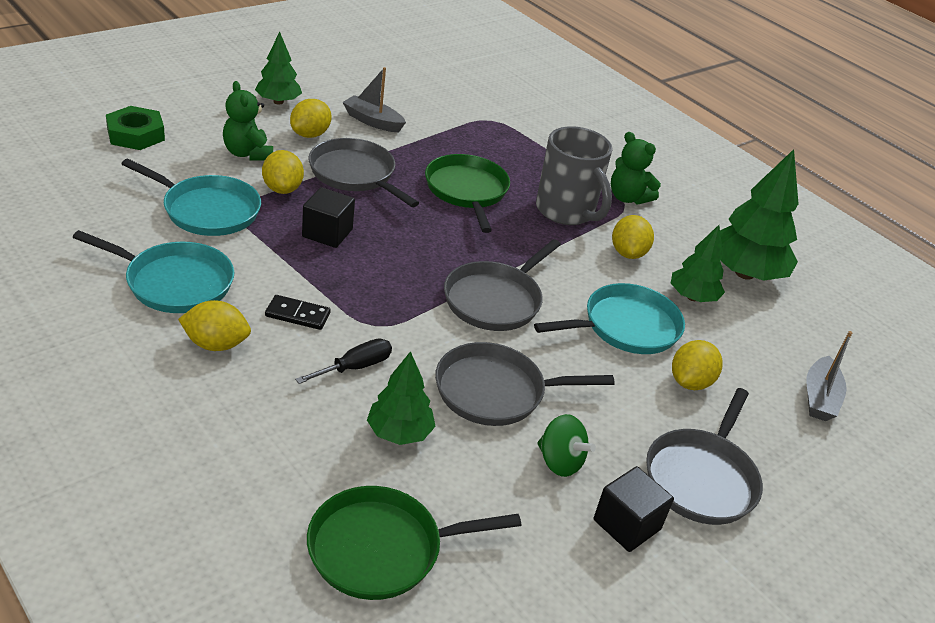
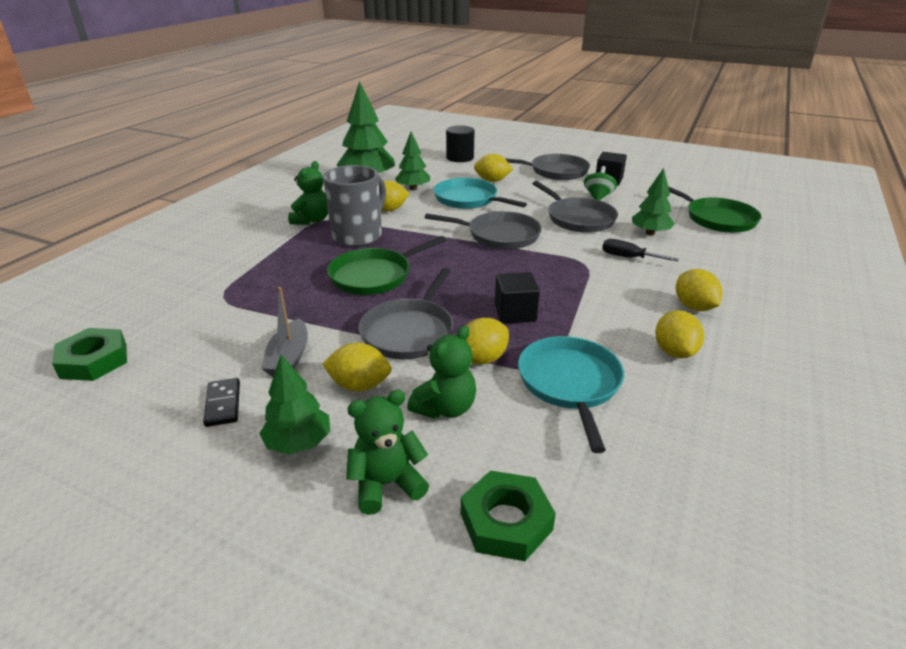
camera: 110 degrees left, 5 degrees down
turquoise pan [73,230,234,313] -> yellow lemon [655,310,704,358]
black domino [265,295,331,330] -> black domino moved to [203,378,240,427]
grey boat [806,331,852,421] -> black cylinder [446,125,475,162]
none -> green nut [52,328,127,381]
none -> green teddy bear [346,390,429,515]

